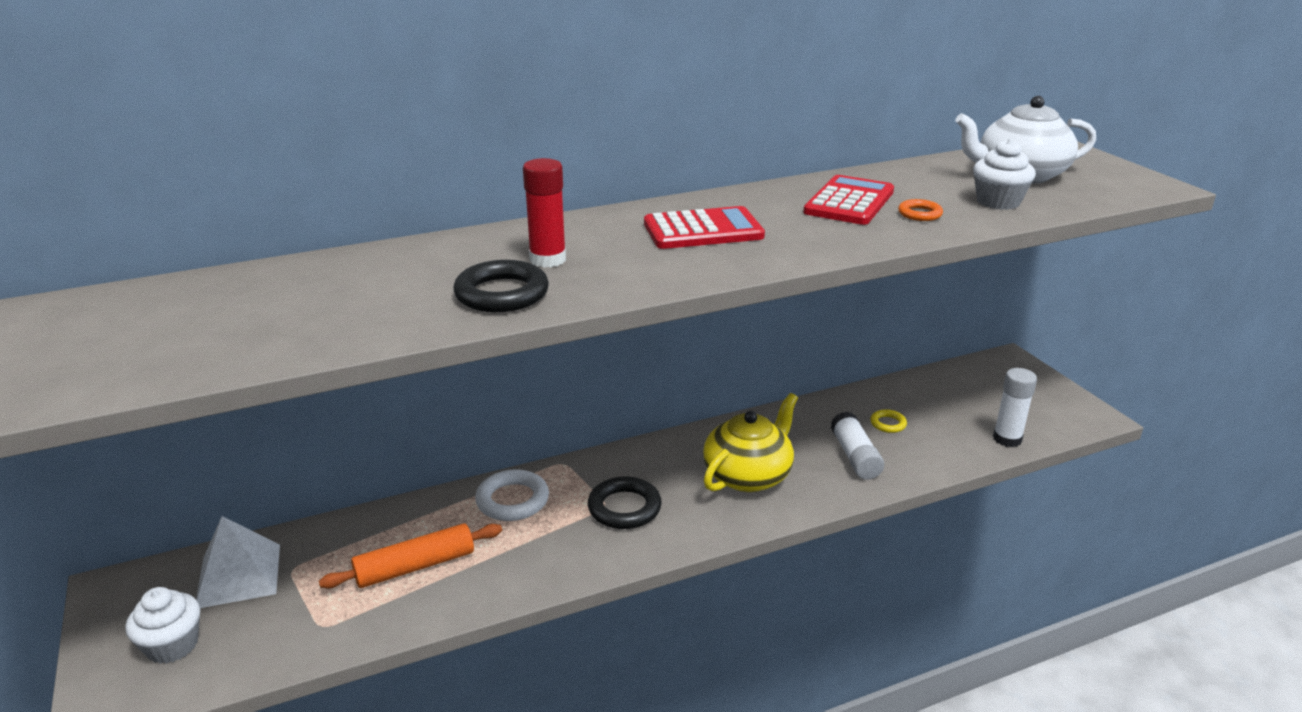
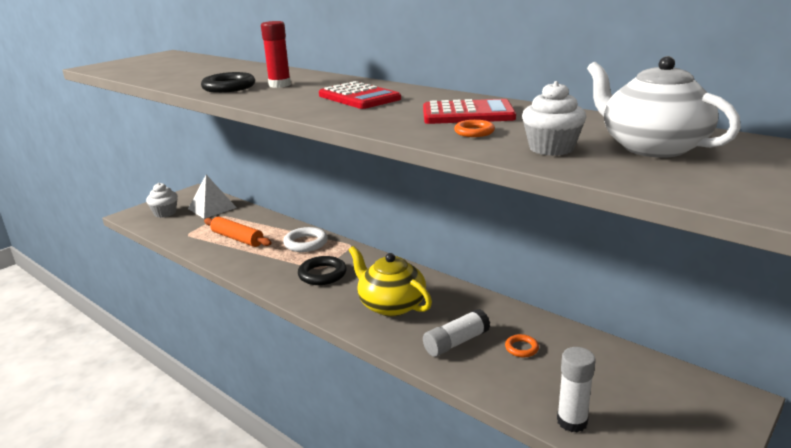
camera: 65 degrees right, 5 degrees down
yellow teapot [703,393,798,492] -> yellow teapot turned 150 degrees counterclockwise [349,246,432,316]
yellow ring [870,409,907,433] -> orange ring [505,334,539,357]

